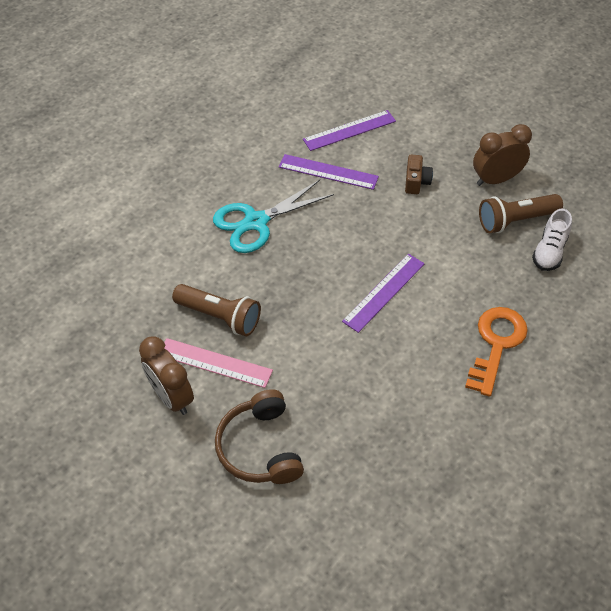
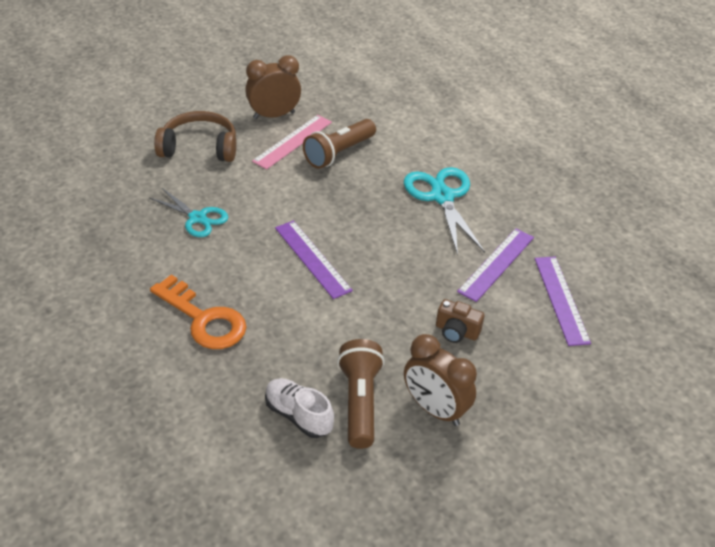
camera: 105 degrees right, 10 degrees down
brown clock [473,124,532,186] -> brown clock turned 135 degrees clockwise [404,334,477,426]
none -> turquoise scissors [150,188,229,237]

